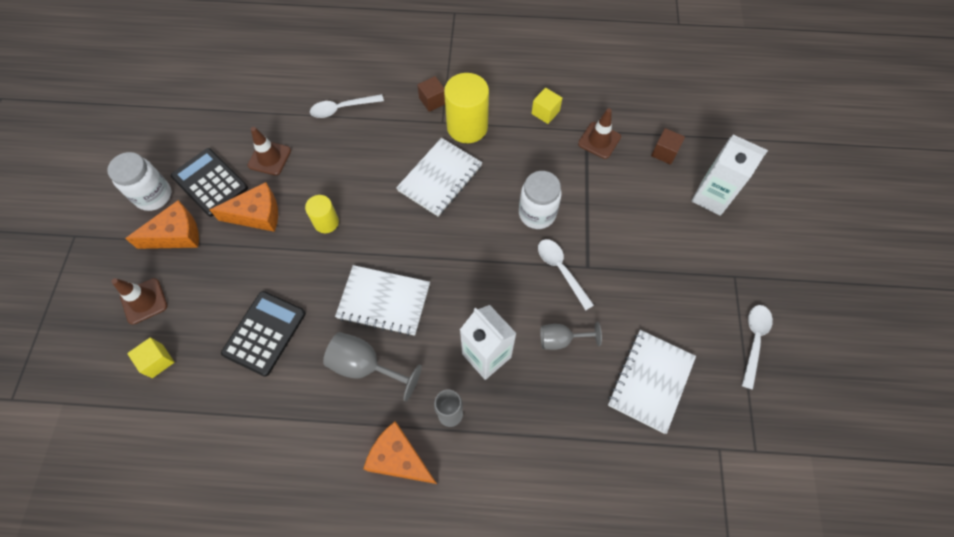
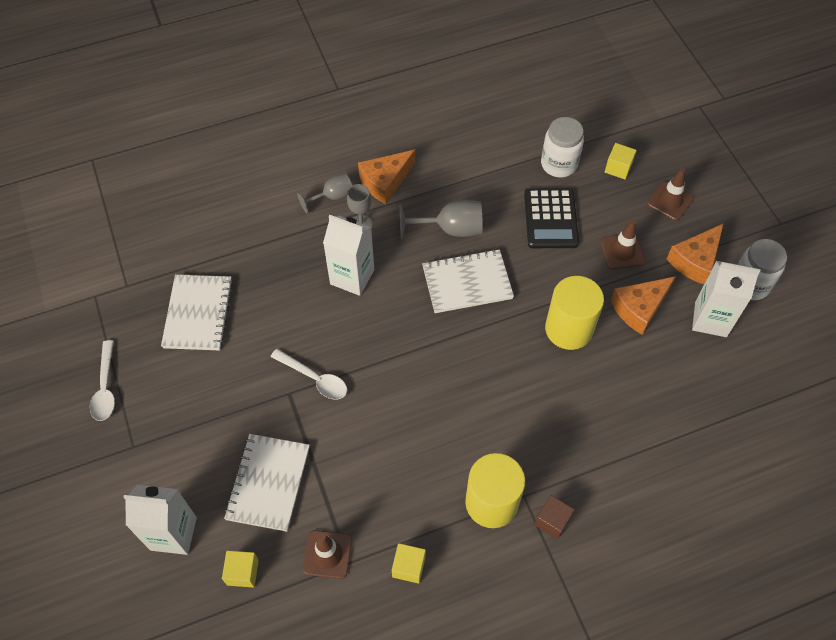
camera: 155 degrees right, 5 degrees down
black calculator [171,148,248,217] -> white carton [692,261,760,337]
brown traffic cone [248,127,291,175] -> brown traffic cone moved to [600,220,645,270]
yellow cylinder [305,195,339,233] -> yellow cylinder [545,276,604,350], size x1.77
white spoon [310,94,384,118] -> none
orange cheese [363,421,437,484] -> orange cheese turned 135 degrees clockwise [358,150,415,204]
white notebook [396,138,482,216] -> white notebook moved to [224,434,310,532]
white jar [519,171,562,229] -> white jar moved to [541,117,584,178]
grey goblet [540,322,602,350] -> grey goblet moved to [297,173,353,213]
brown cube [651,128,685,165] -> yellow cube [222,551,259,588]

